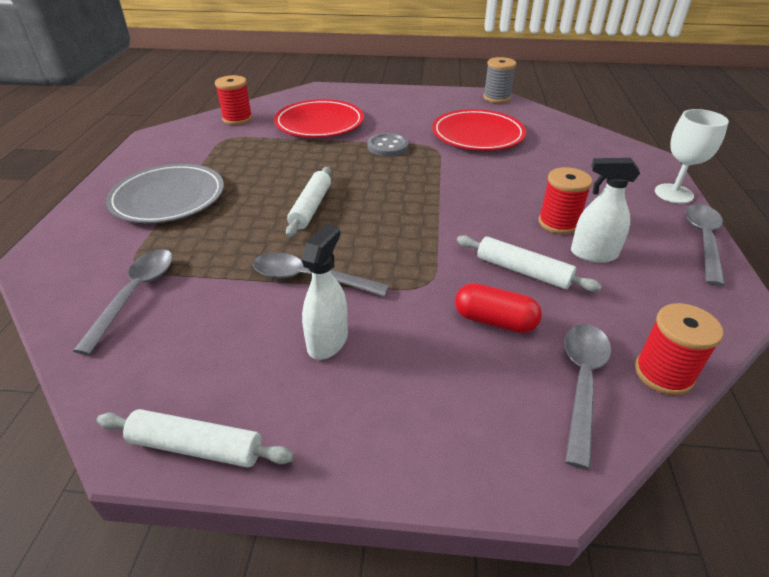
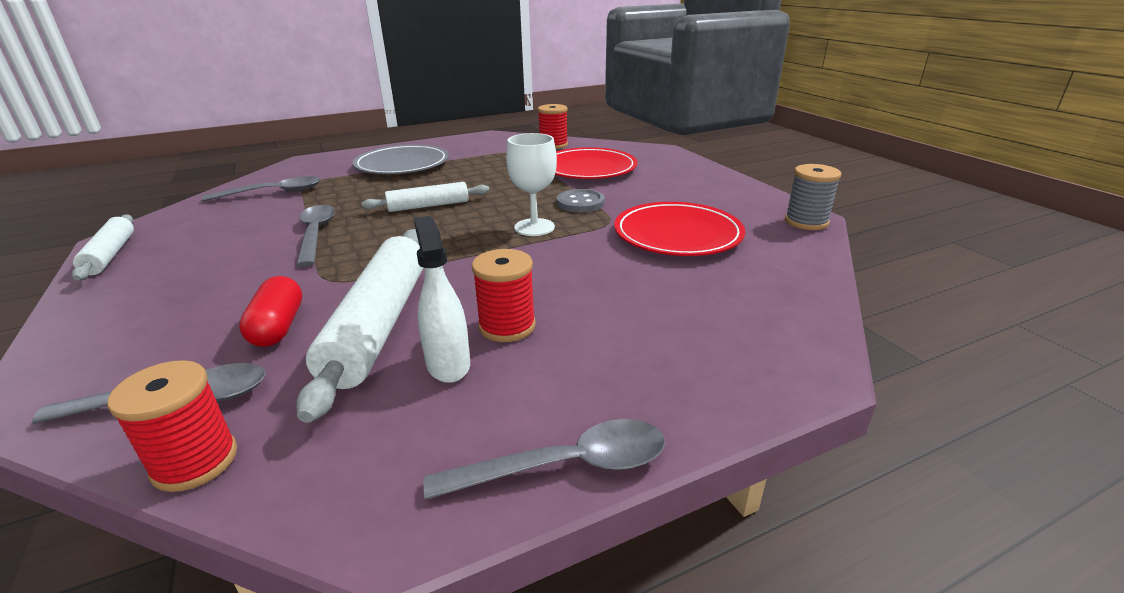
camera: 60 degrees right, 10 degrees down
white spray bottle [301,224,348,360] -> none
white rolling pin [457,235,602,292] -> white rolling pin [296,229,423,423], size x1.74
white goblet [655,109,729,204] -> white goblet moved to [506,133,557,236]

